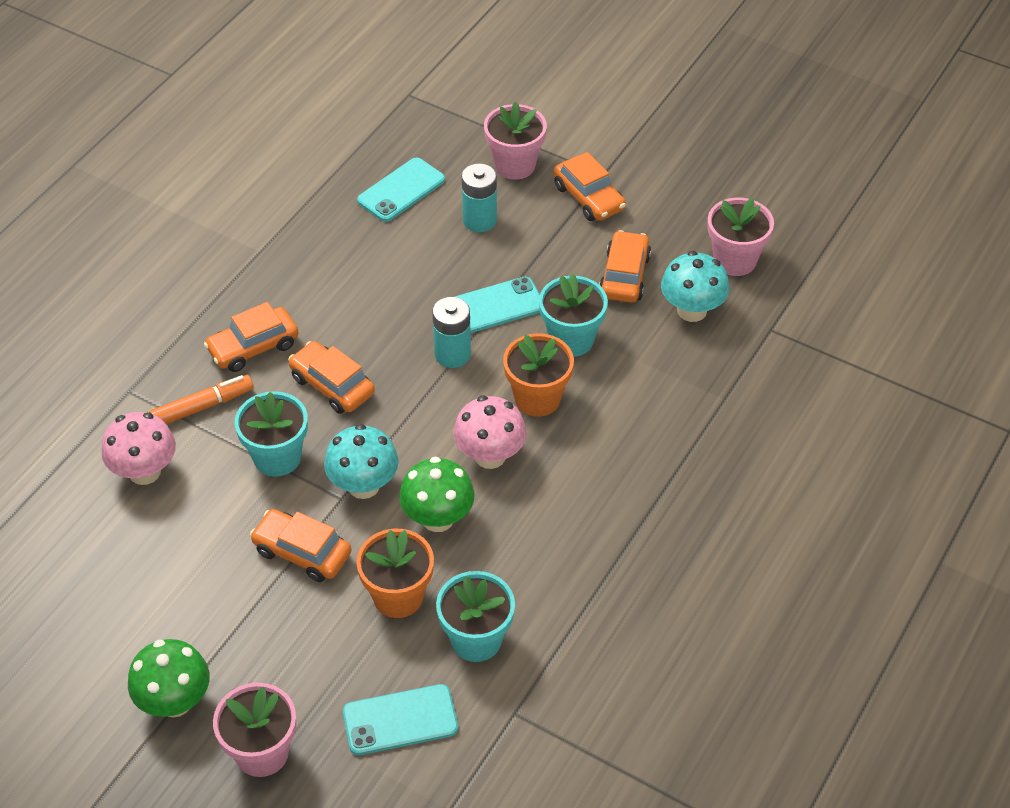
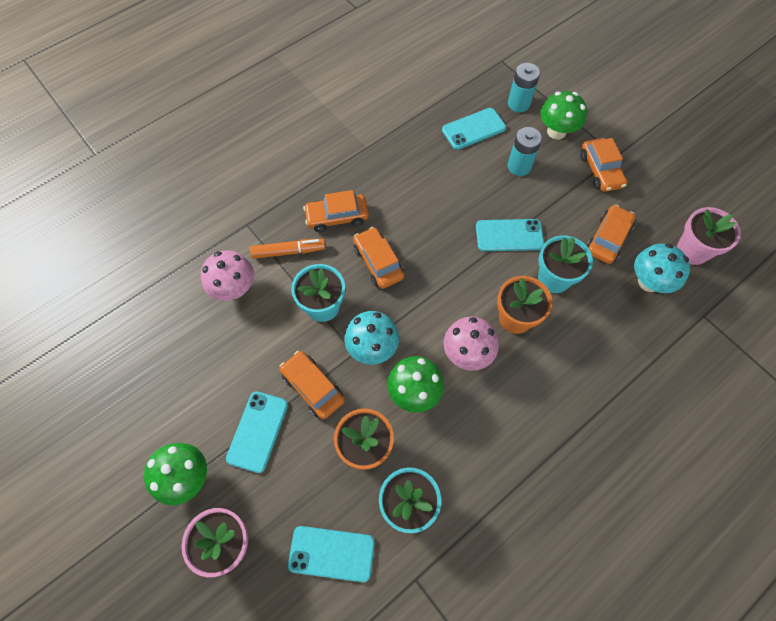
camera: 20 degrees right, 15 degrees up
turquoise battery [432,297,471,368] -> turquoise battery moved to [508,63,540,112]
pink flower pot [484,102,547,180] -> green mushroom [540,91,587,139]
none -> turquoise phone [226,391,288,473]

